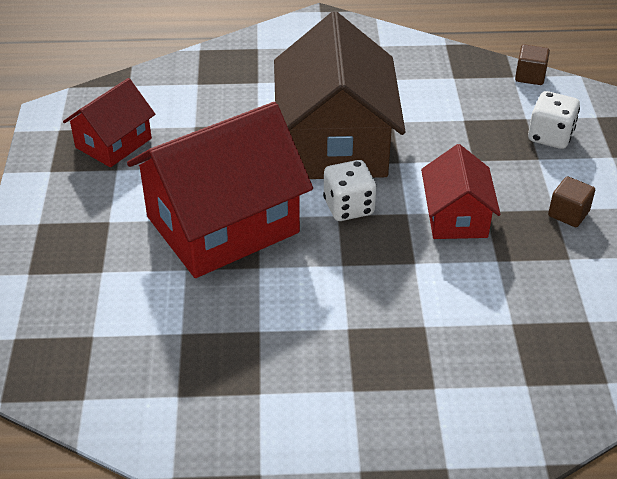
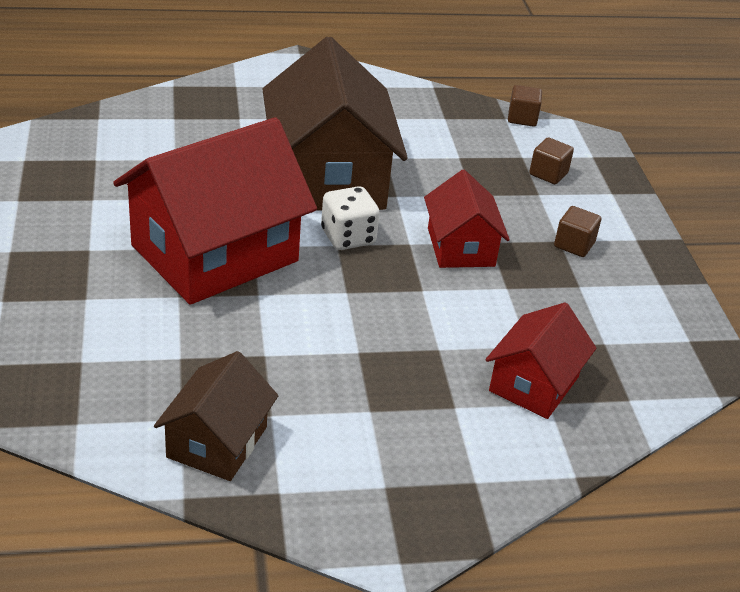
camera: 10 degrees left, 5 degrees down
red house [63,78,155,167] -> red house moved to [485,302,596,419]
white dice [528,91,580,149] -> brown cube [529,137,574,184]
none -> brown house [154,351,278,481]

